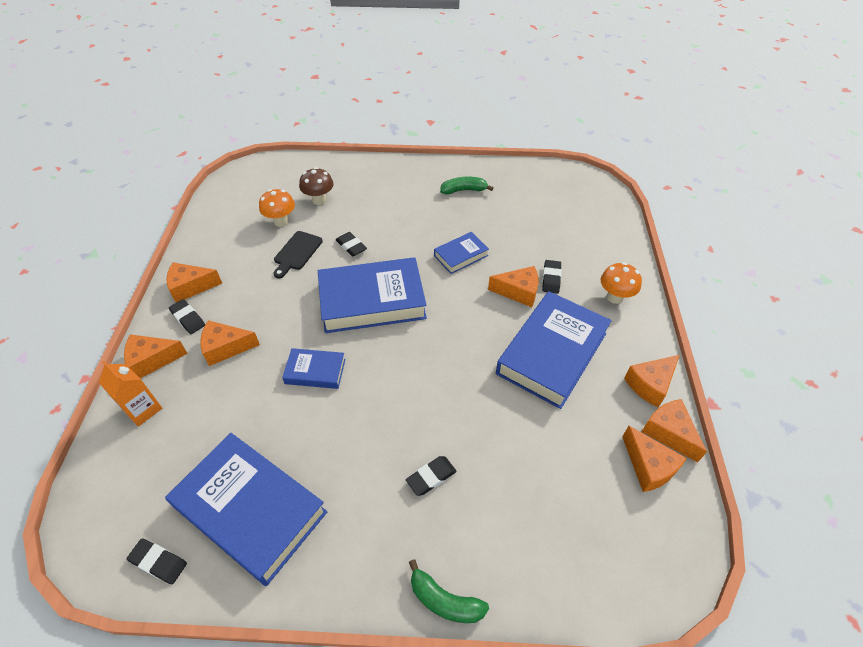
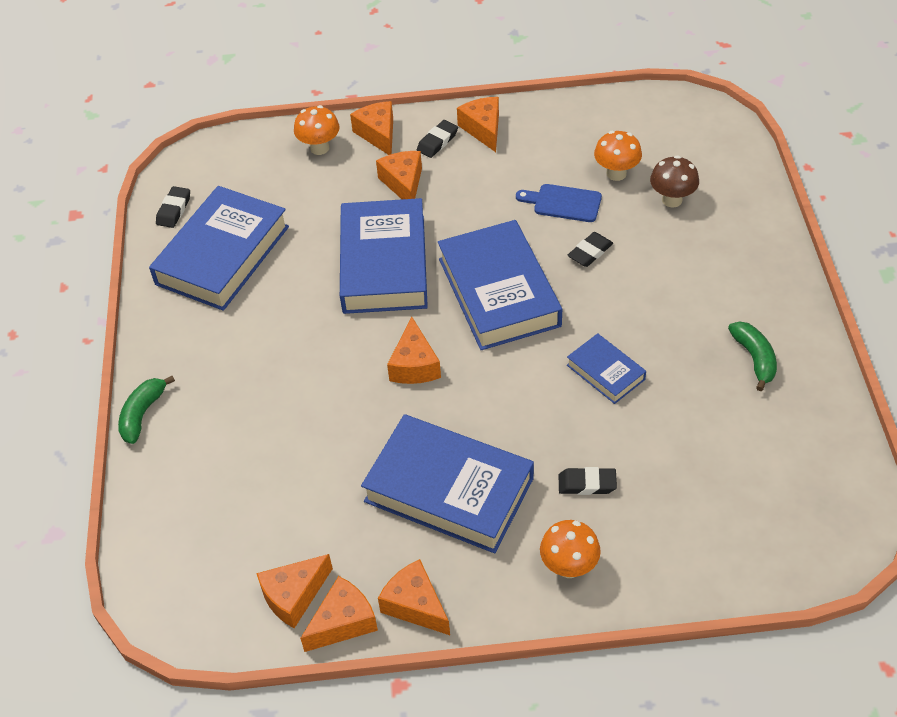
camera: 85 degrees right, 0 degrees up
orange carton [99,361,162,427] -> orange mushroom [294,105,340,155]
black cutting board [274,231,323,278] -> blue cutting board [516,184,602,222]
blue book [282,348,345,389] -> blue book [340,198,428,314], size x2.02
black eraser [406,456,456,496] -> none
orange cheese [488,266,538,307] -> orange cheese moved to [387,317,441,384]

